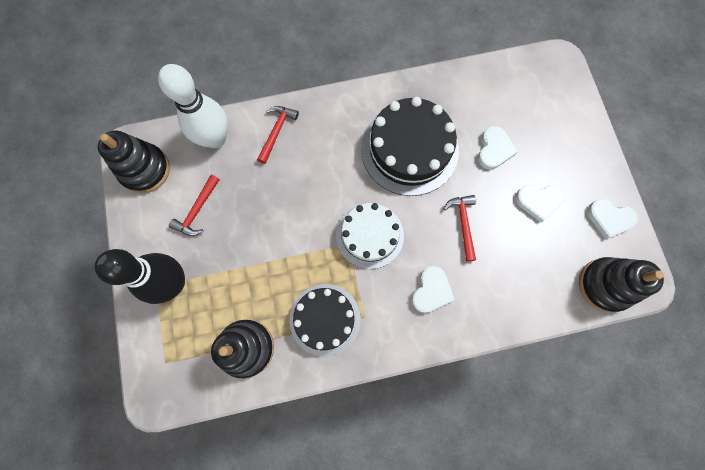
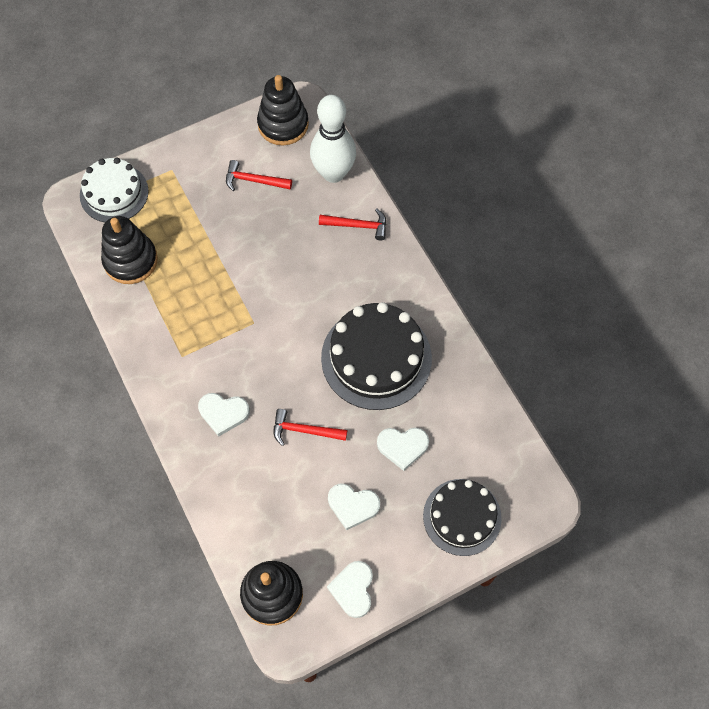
camera: 75 degrees right, 10 degrees down
black bowling pin [95,249,185,304] -> none
black cake [289,284,361,356] -> black cake moved to [423,479,502,556]
white cake [336,203,404,269] -> white cake moved to [80,157,149,222]
red hammer [444,195,476,262] -> red hammer turned 150 degrees counterclockwise [274,409,347,446]
white heart [516,185,564,222] -> white heart turned 60 degrees counterclockwise [328,484,380,530]

